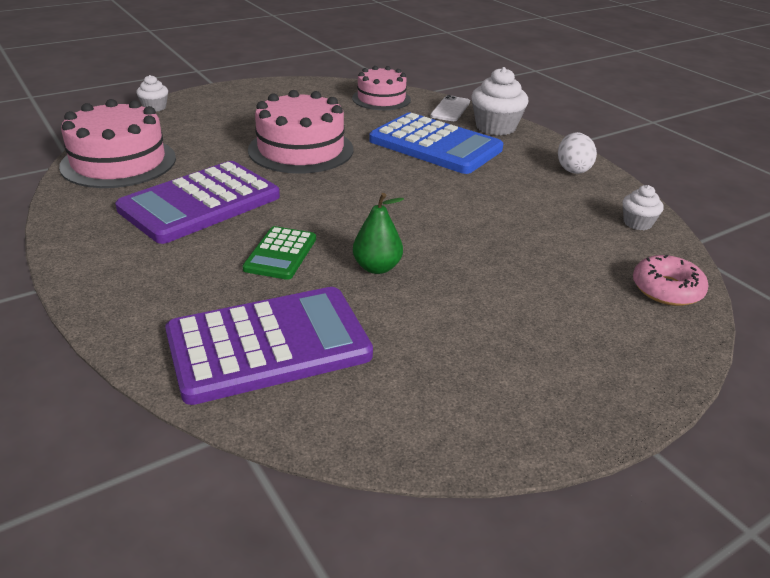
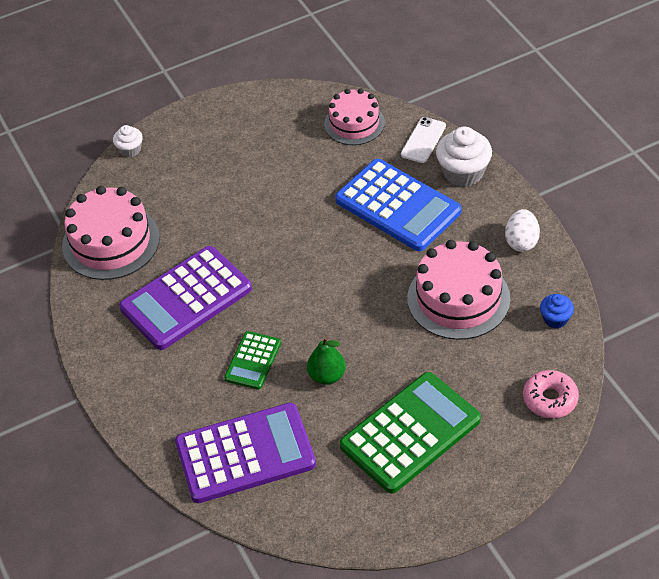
camera: 10 degrees right, 15 degrees up
pink cake [248,90,353,173] -> pink cake moved to [407,240,510,340]
white cupcake [623,185,664,230] -> blue cupcake [540,294,574,328]
none -> green calculator [340,372,481,494]

